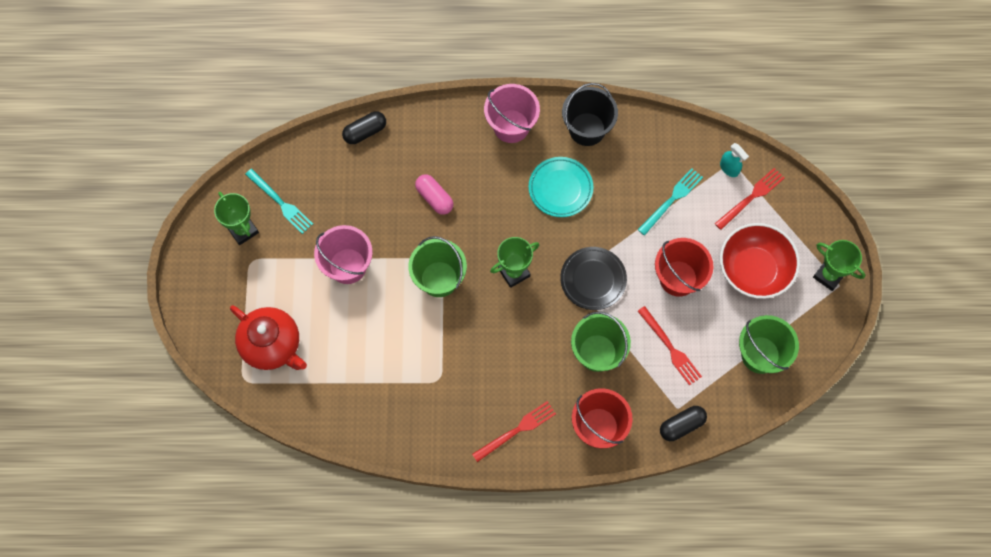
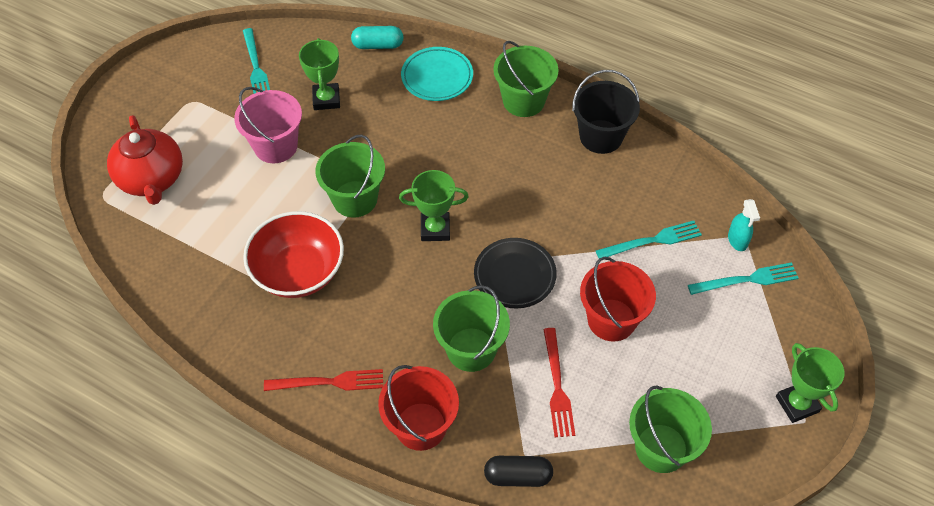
camera: 30 degrees right, 15 degrees down
green trophy [214,192,259,245] -> green trophy moved to [299,38,340,110]
black capsule [342,111,386,144] -> turquoise capsule [351,26,404,49]
pink capsule [415,174,454,215] -> none
pink bucket [484,84,540,143] -> green bucket [493,41,559,117]
turquoise plate [529,157,593,217] -> turquoise plate moved to [401,47,473,101]
red fork [715,168,784,230] -> turquoise fork [688,262,799,295]
red bowl [720,223,800,299] -> red bowl moved to [243,211,344,298]

